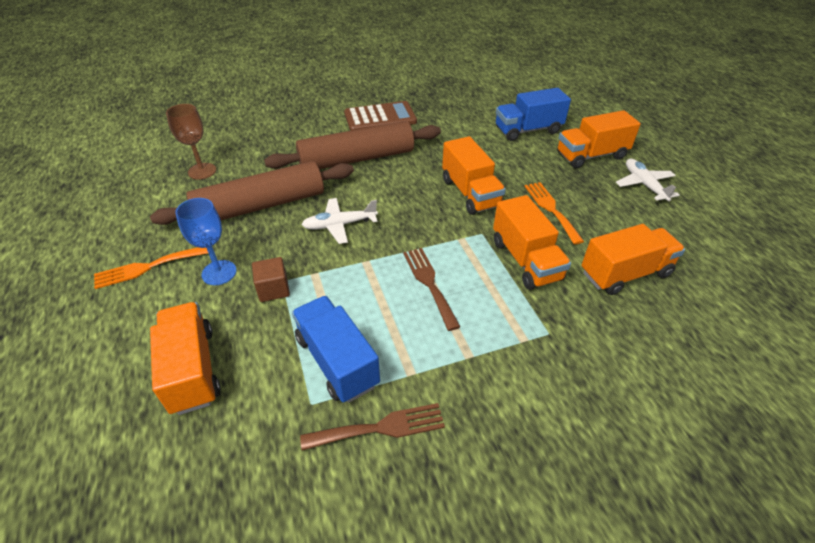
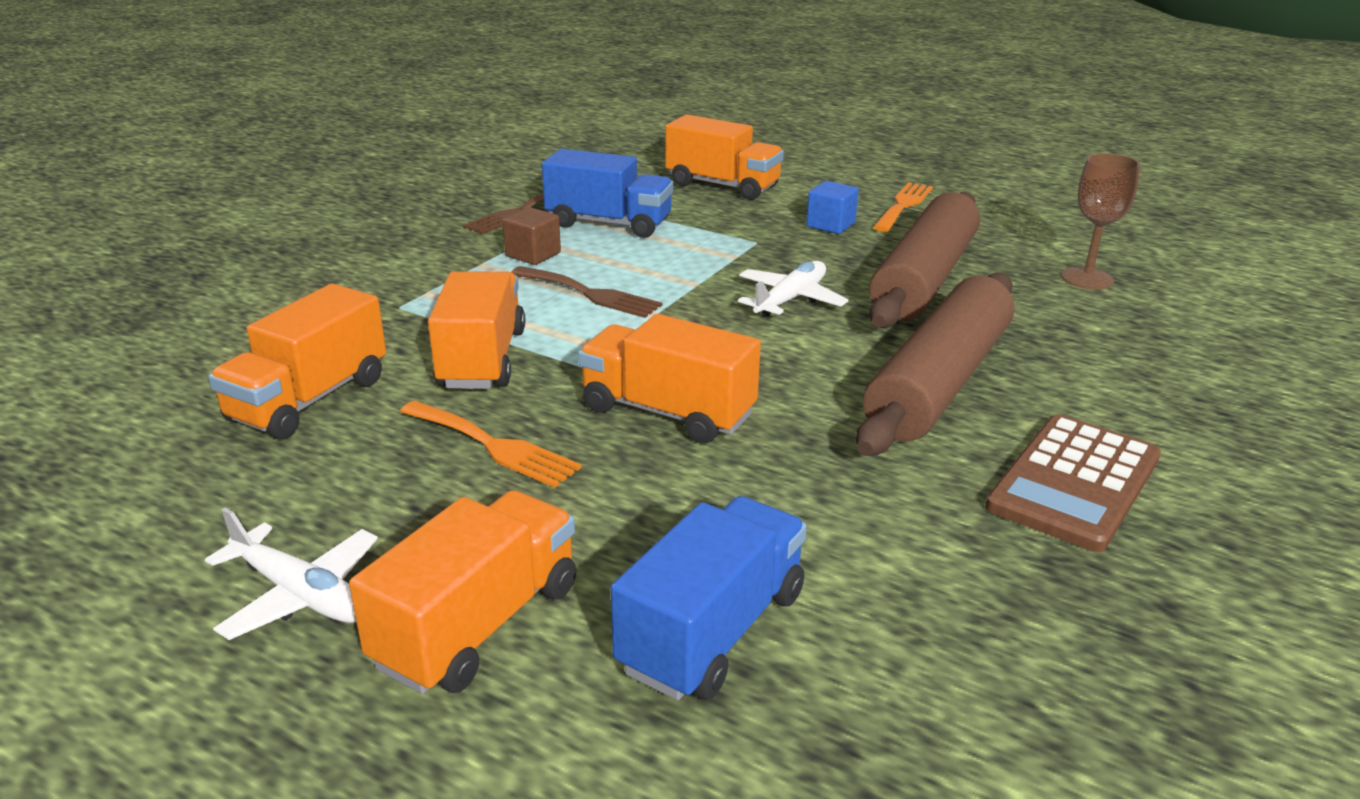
camera: 140 degrees right, 15 degrees down
blue goblet [175,198,237,285] -> blue cube [806,181,859,234]
brown cube [252,257,290,302] -> brown cube moved to [503,207,561,265]
orange truck [493,195,571,290] -> orange truck turned 60 degrees clockwise [428,271,525,389]

